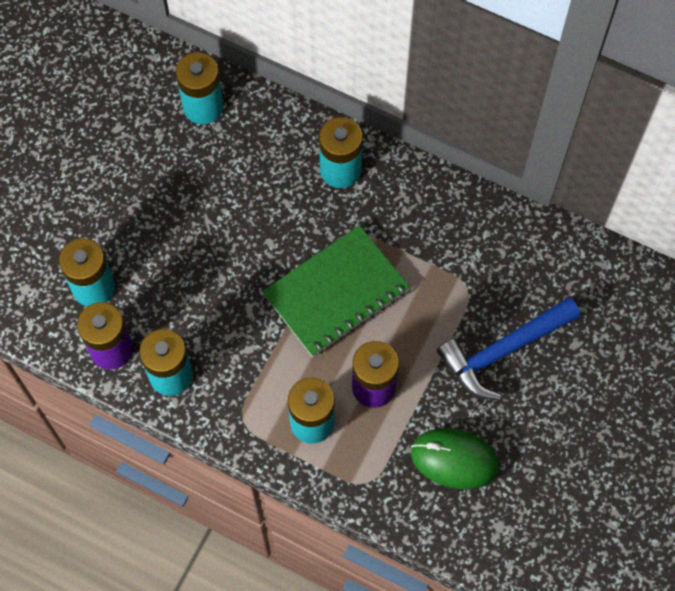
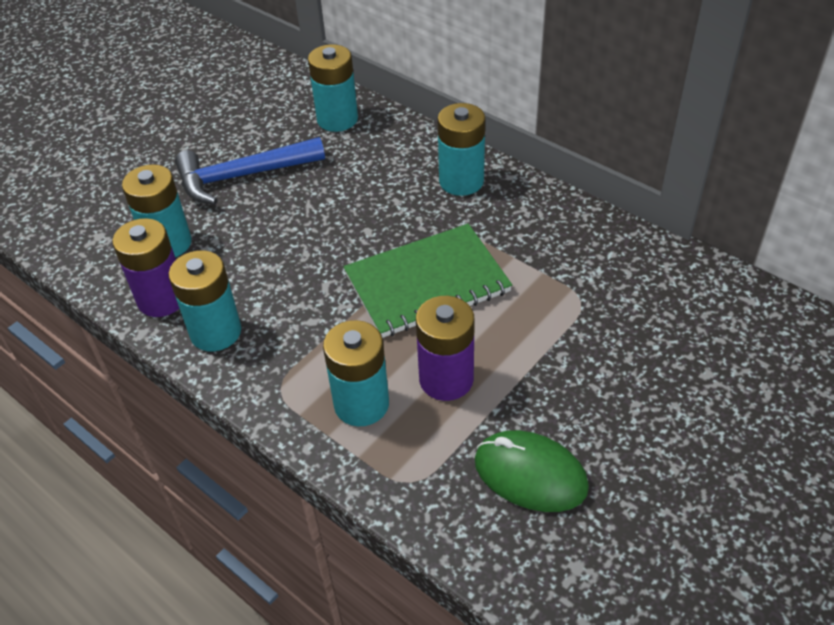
camera: 15 degrees right, 20 degrees down
blue hammer [437,297,580,400] -> blue hammer moved to [175,137,325,205]

